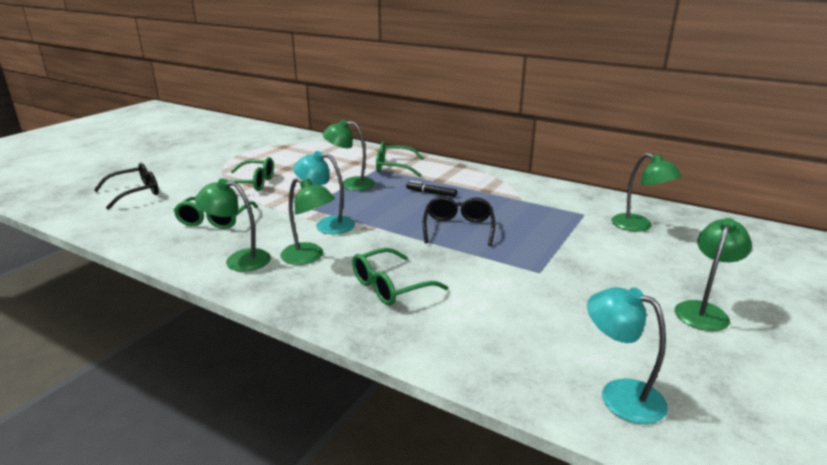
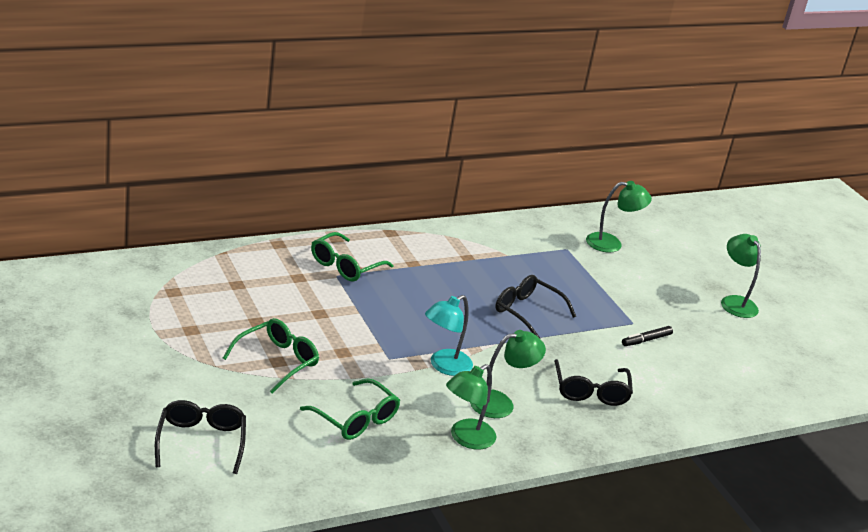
camera: 60 degrees left, 5 degrees up
green lamp [322,120,375,191] -> none
green glasses [352,248,448,305] -> black glasses [554,359,633,406]
black marker [406,181,457,197] -> black marker moved to [622,326,673,346]
turquoise lamp [587,287,668,424] -> none

